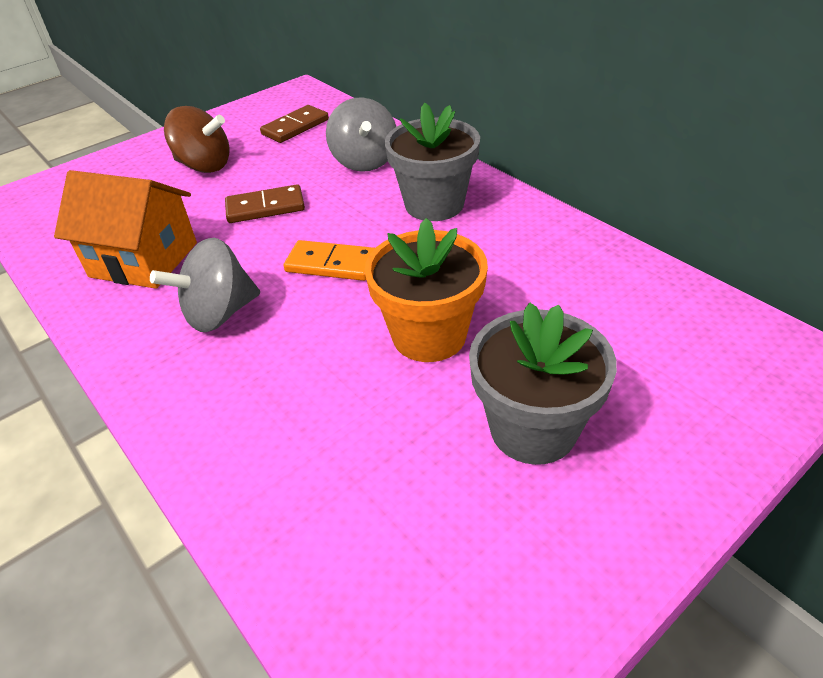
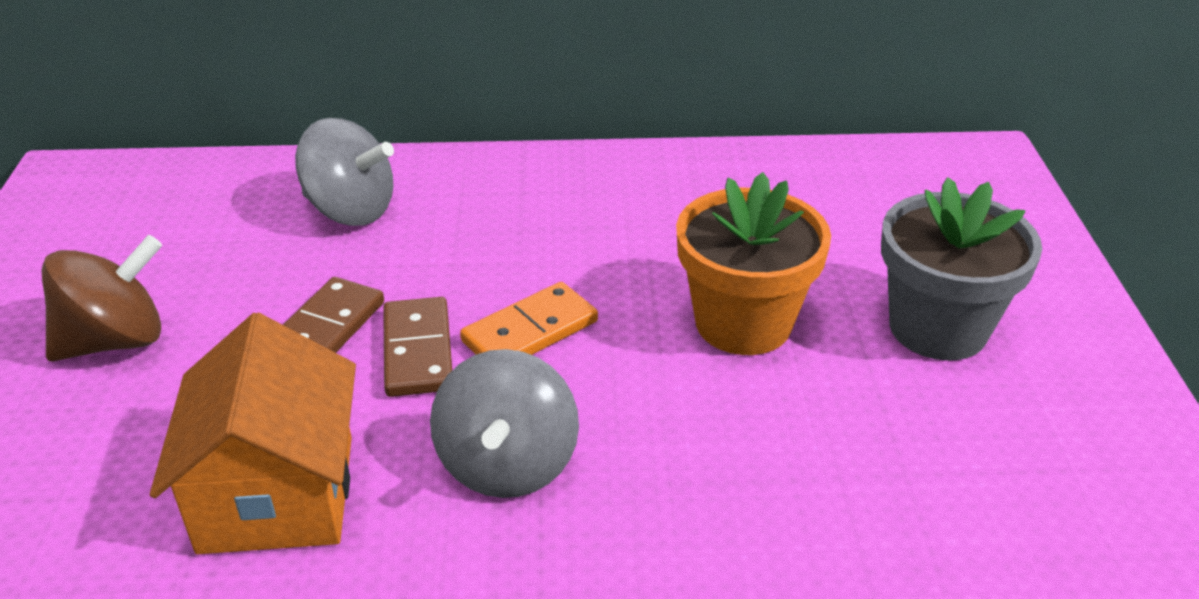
camera: 55 degrees left, 5 degrees down
orange house [54,170,197,289] -> orange house turned 60 degrees counterclockwise [150,313,356,554]
brown domino [260,105,329,143] -> brown domino moved to [383,297,452,397]
grey flower pot [385,103,480,221] -> none

